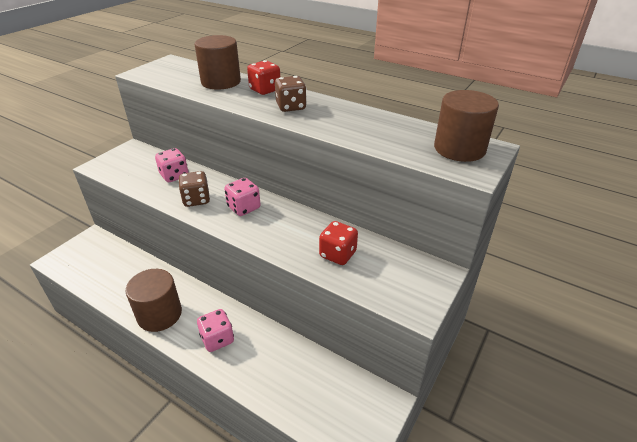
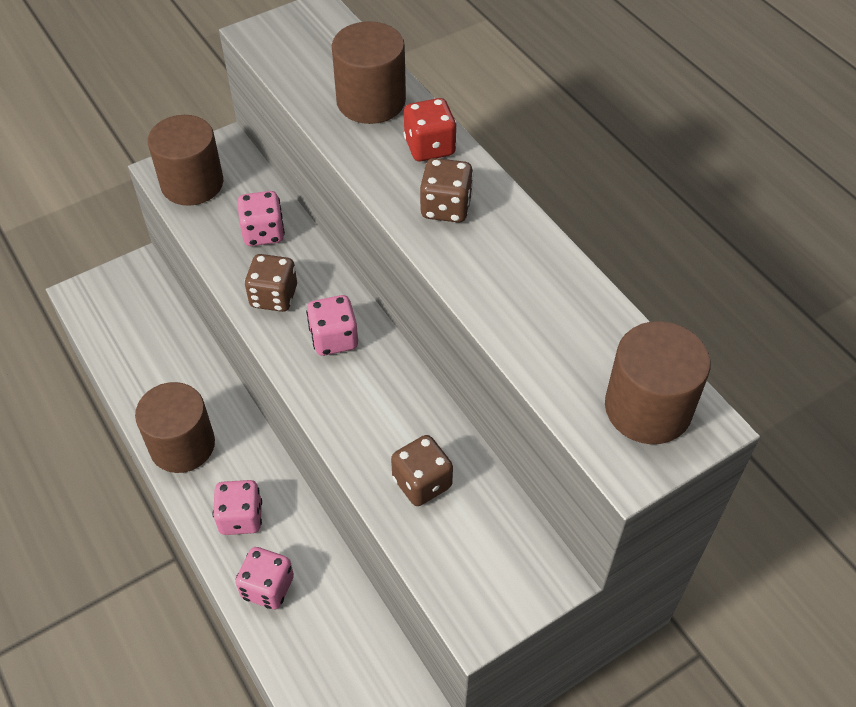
camera: 25 degrees right, 15 degrees up
red dice [319,221,358,265] -> brown dice [391,435,453,506]
none -> brown cylinder [148,115,223,206]
none -> pink dice [236,547,294,609]

